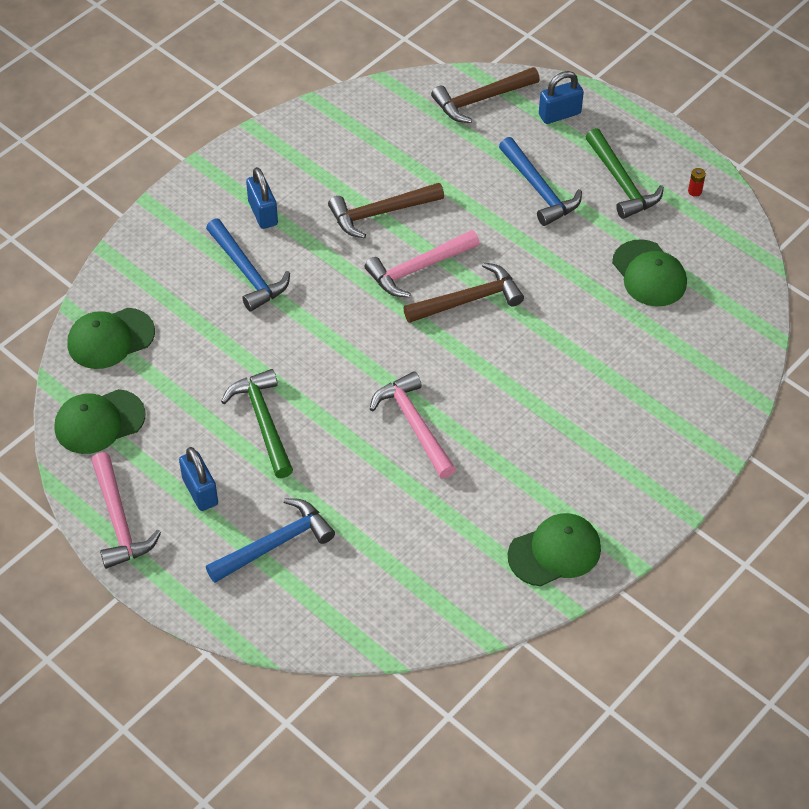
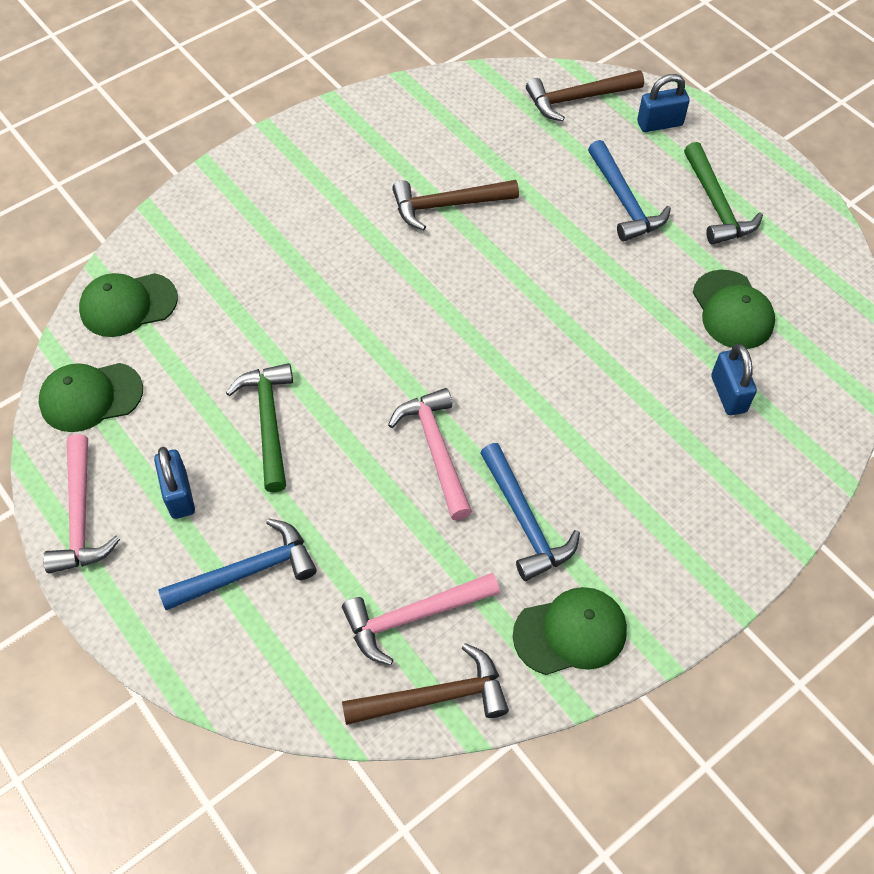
camera: 10 degrees right, 5 degrees up
blue hammer [206,218,290,312] -> blue hammer moved to [480,443,580,581]
blue padlock [246,167,278,229] -> blue padlock moved to [711,344,757,415]
pink hammer [365,230,480,297] -> pink hammer moved to [342,573,500,665]
brown hammer [403,262,524,323] -> brown hammer moved to [342,643,509,725]
red battery [688,168,706,197] -> none

